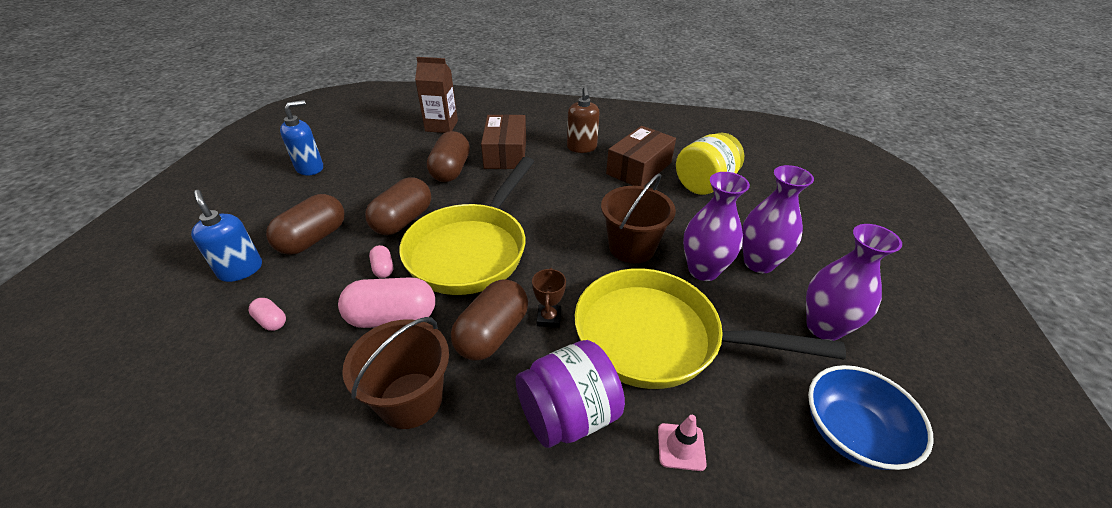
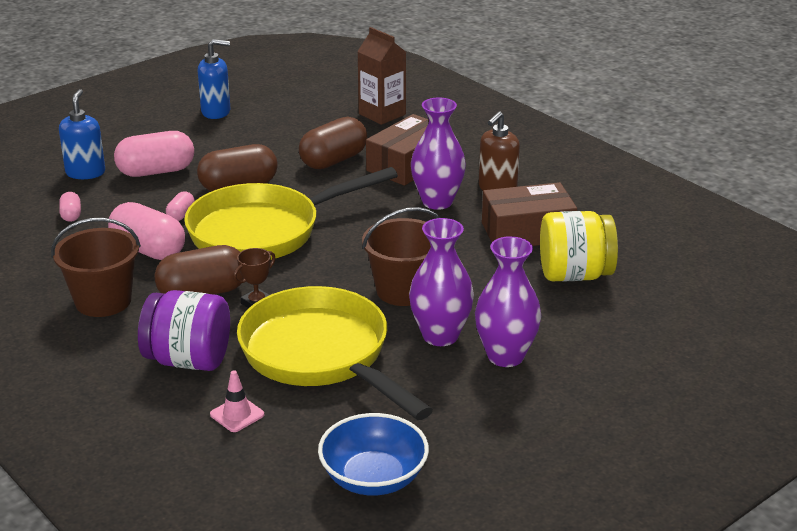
camera: 40 degrees right, 10 degrees down
brown capsule [266,194,345,255] -> pink capsule [114,131,194,177]
purple vase [806,224,902,341] -> purple vase moved to [411,98,466,210]

